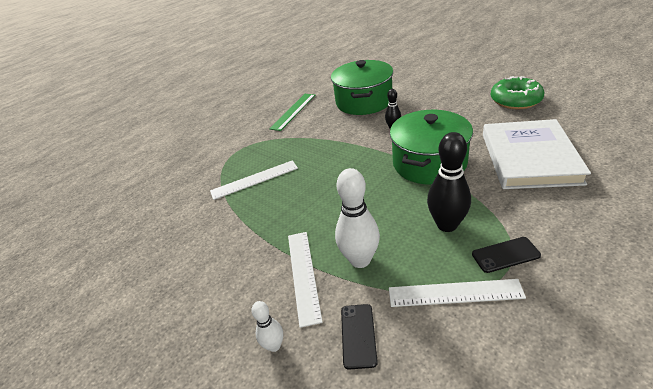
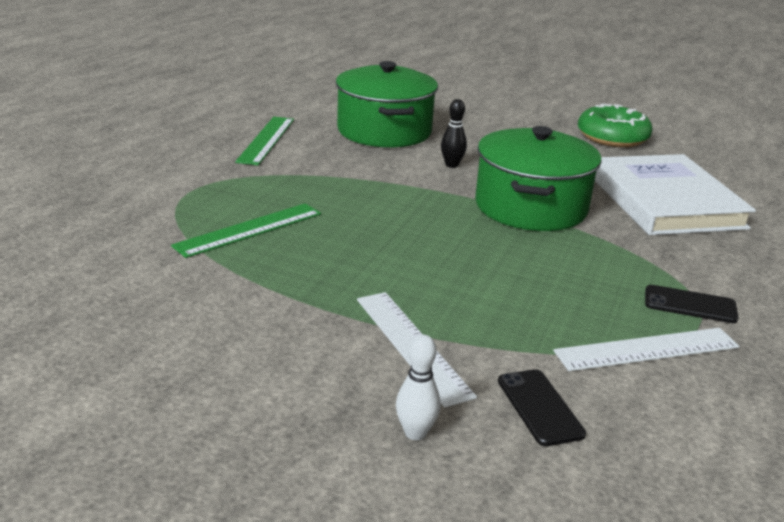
camera: 25 degrees left, 10 degrees down
white ruler [210,160,298,200] -> green ruler [171,203,321,258]
white bowling pin [335,168,380,268] -> none
black bowling pin [427,132,471,232] -> none
black phone [472,237,541,273] -> black phone turned 45 degrees clockwise [645,285,738,323]

